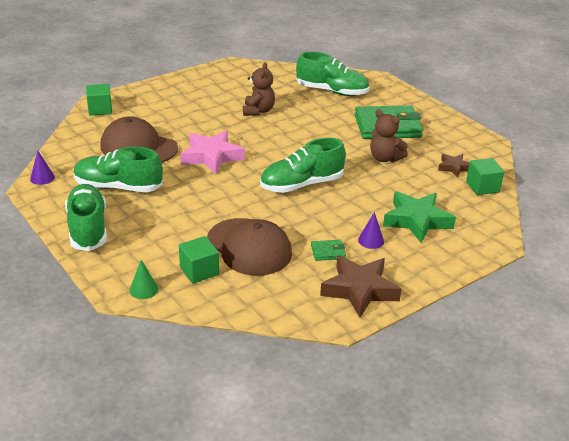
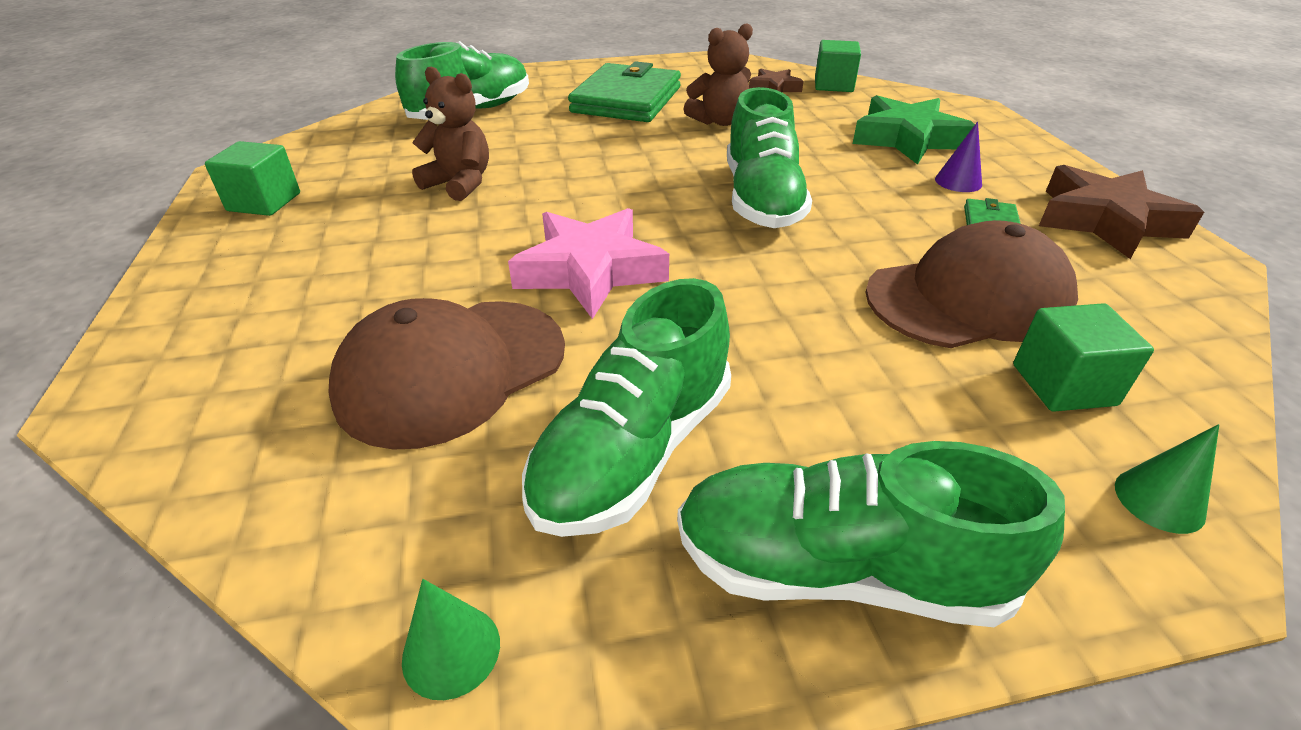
camera: 65 degrees left, 5 degrees up
purple cone [30,150,55,185] -> green cone [402,579,500,700]
green cube [86,84,112,116] -> green cube moved to [205,141,300,216]

